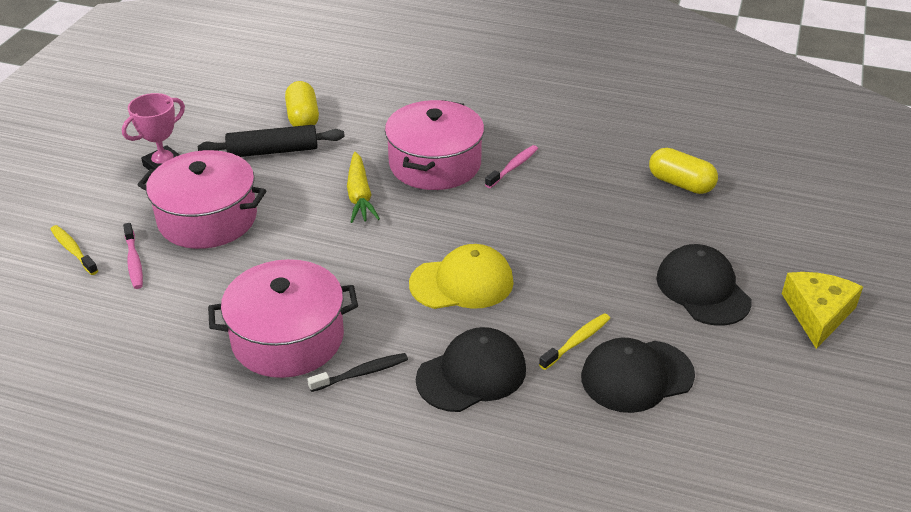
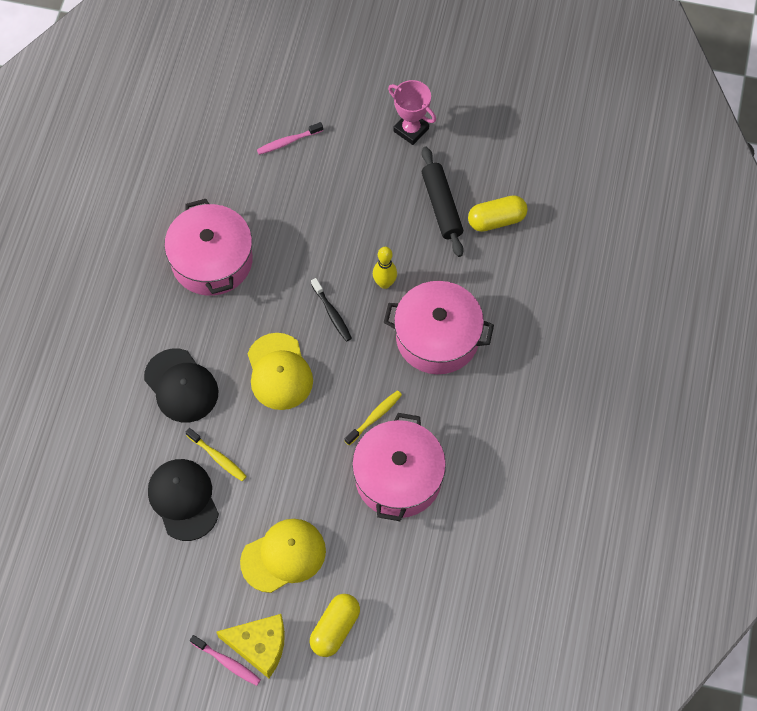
camera: 85 degrees right, 25 degrees up
yellow toothbrush [50,225,98,275] -> yellow toothbrush moved to [345,390,402,445]
pink pot [138,150,266,249] -> pink pot moved to [352,413,446,521]
black toothbrush [307,353,408,392] -> black toothbrush moved to [311,278,352,342]
yellow carrot [347,152,380,223] -> yellow bowling pin [373,247,397,289]
pink toothbrush [485,145,538,188] -> pink toothbrush moved to [190,635,261,686]
yellow capsule [649,148,718,194] -> yellow capsule moved to [309,594,360,657]
black cap [656,244,751,326] -> yellow cap [240,519,326,593]

